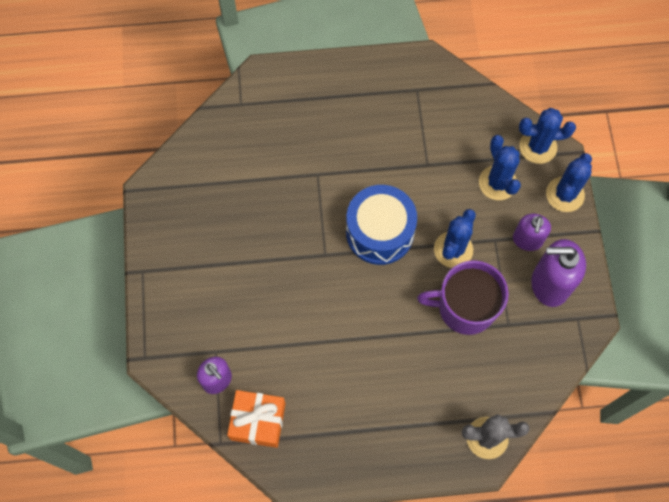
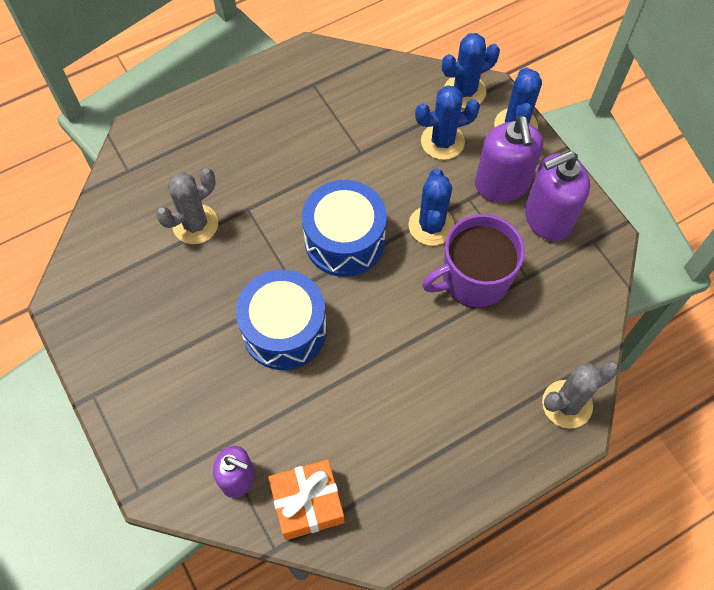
camera: 25 degrees left, 5 degrees down
blue cactus [479,135,521,200] -> blue cactus turned 60 degrees counterclockwise [415,85,480,160]
purple soap dispenser [513,214,551,251] -> purple soap dispenser [475,116,543,202], size x1.59
none -> grey cactus [156,168,218,244]
none -> blue drum [236,269,327,370]

